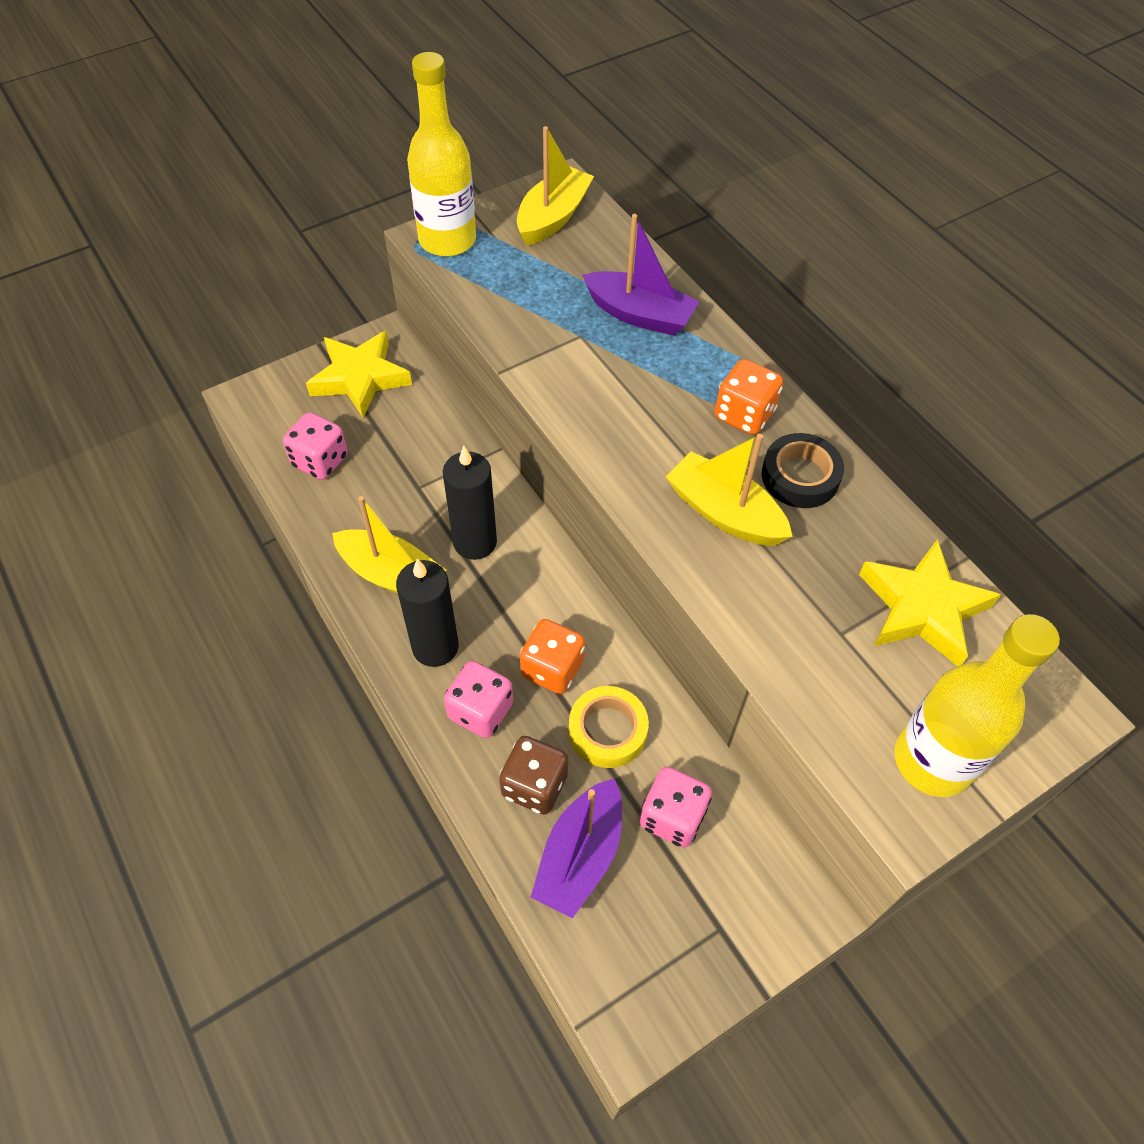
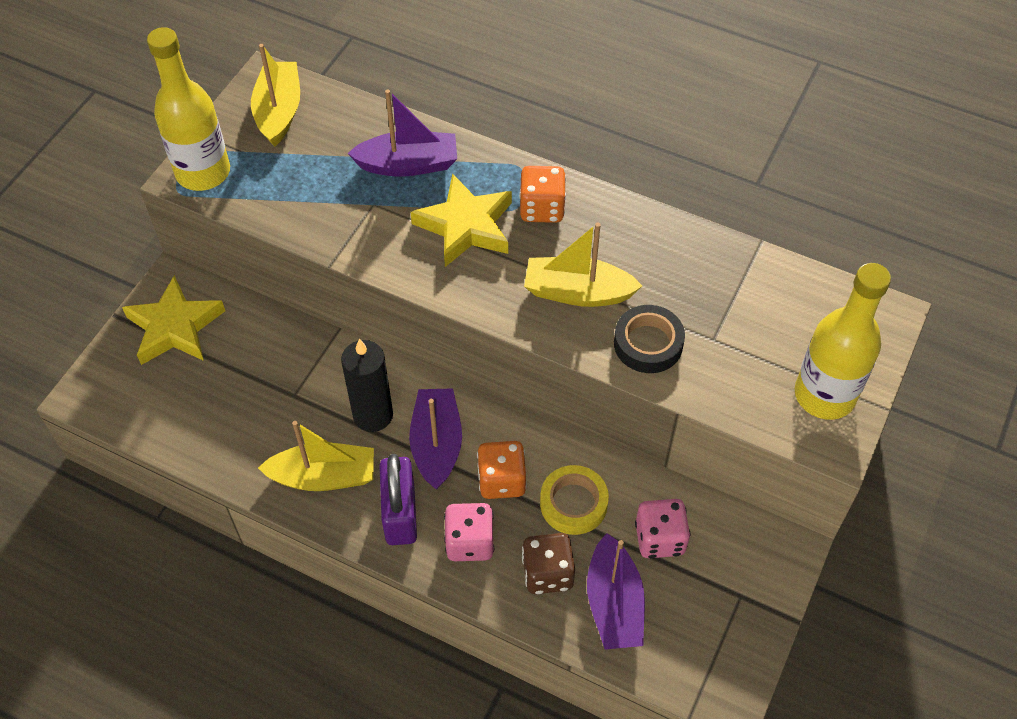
camera: 30 degrees left, 0 degrees up
pink dice [283,412,348,480] -> none
black candle [396,559,459,667] -> purple padlock [379,454,417,545]
black tape [762,433,844,508] -> black tape moved to [614,305,685,373]
yellow star [859,539,1001,666] -> yellow star moved to [411,173,512,267]
none -> purple boat [409,388,462,490]

